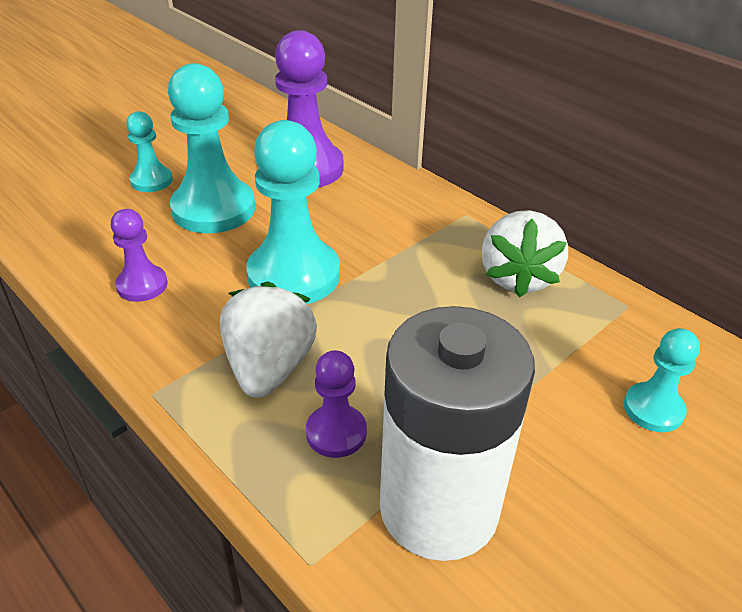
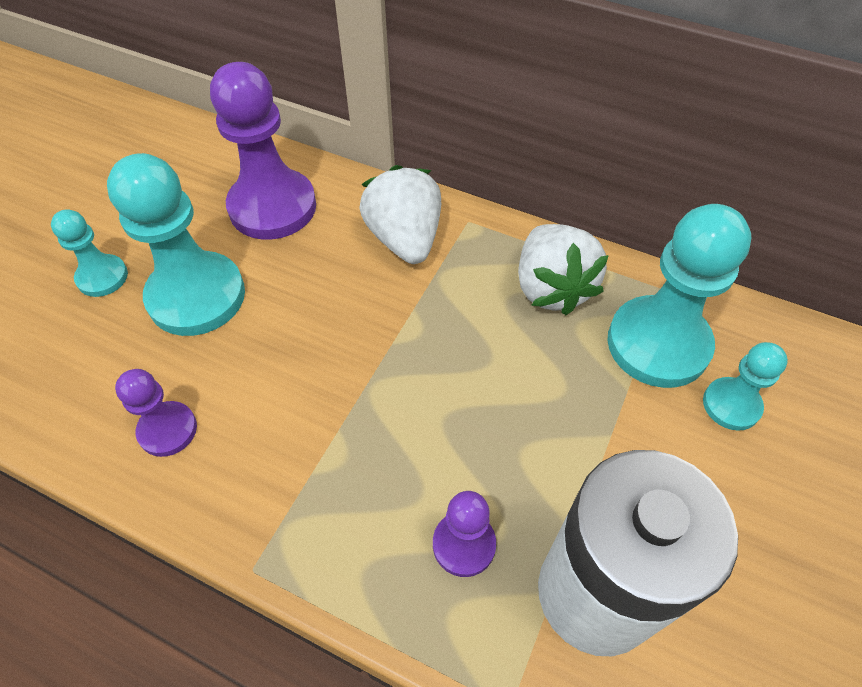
camera: 20 degrees left, 15 degrees up
white strawberry [220,281,317,398] -> white strawberry moved to [359,165,441,264]
turquoise pawn [247,120,340,304] -> turquoise pawn moved to [607,204,751,388]

